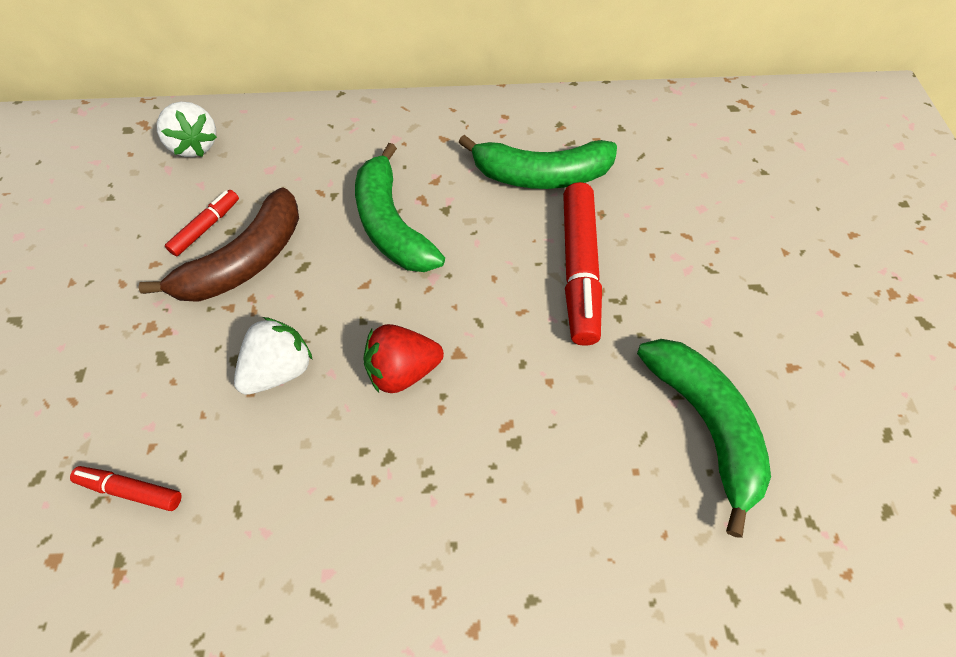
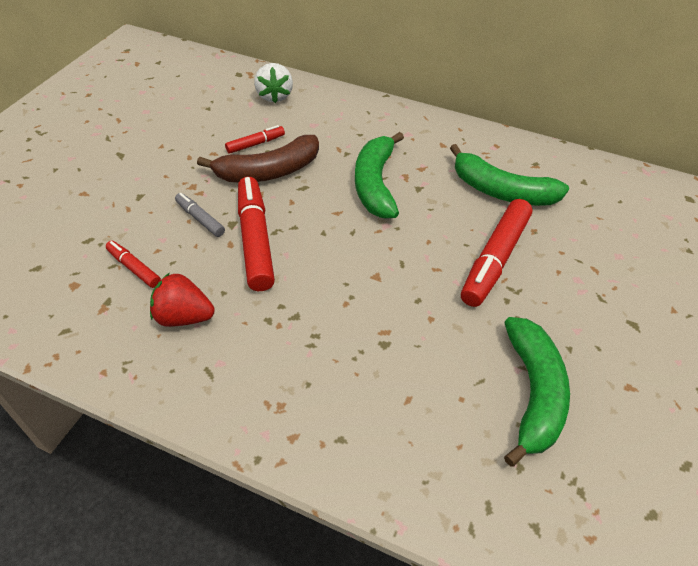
camera: 25 degrees right, 10 degrees down
white strawberry [234,317,313,395] -> red marker [238,177,275,291]
red strawberry [363,324,444,393] -> red strawberry moved to [150,273,215,327]
none -> grey marker [175,193,225,237]

